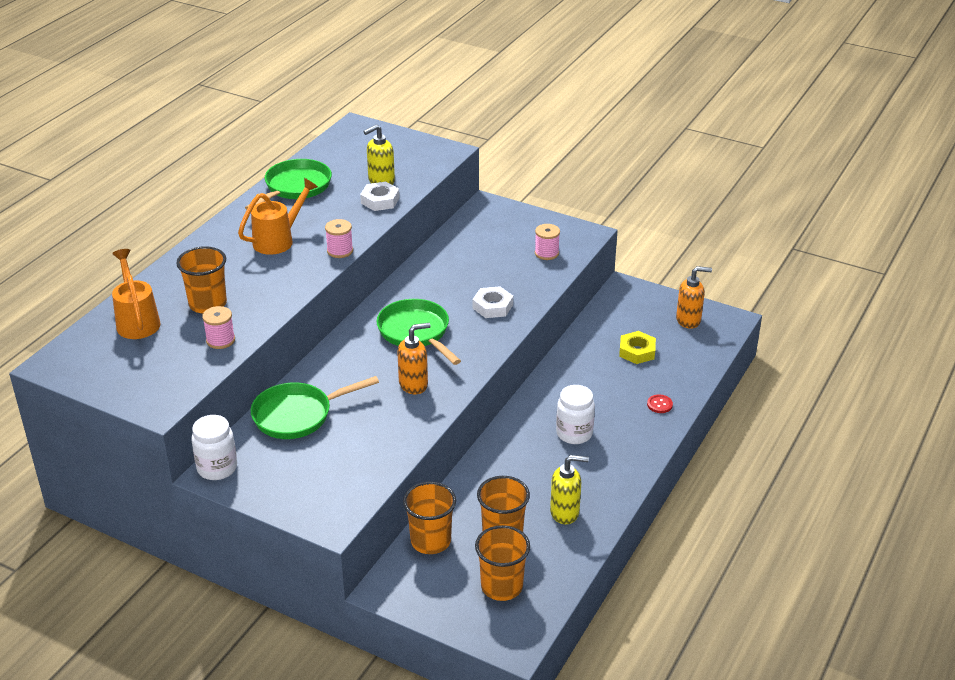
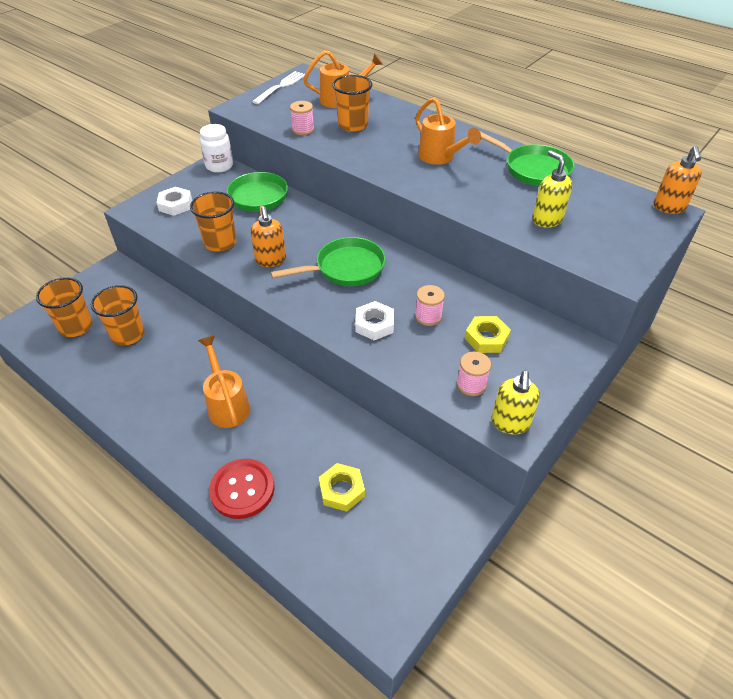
camera: 100 degrees right, 10 degrees up
pink spool [325,219,353,258] -> pink spool moved to [415,285,445,326]
white nut [360,182,400,211] -> white nut moved to [157,187,192,216]
orange cup [403,482,456,554] -> orange cup moved to [190,191,236,252]
yellow soap dispenser [550,455,589,524] -> yellow soap dispenser moved to [491,371,540,434]
white jar [556,385,595,444] -> orange watering can [198,336,250,428]
red button [647,394,673,413] -> red button [209,459,275,519], size x2.20
orange soap dispenser [676,266,712,329] -> orange soap dispenser moved to [654,146,702,214]
none -> white fork [252,71,305,104]
none -> yellow nut [465,316,511,353]

